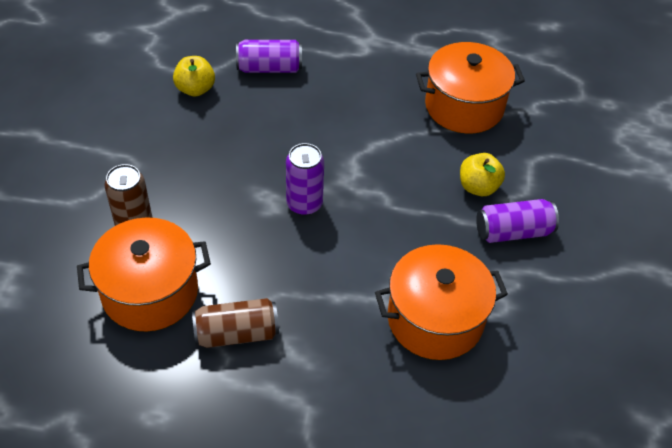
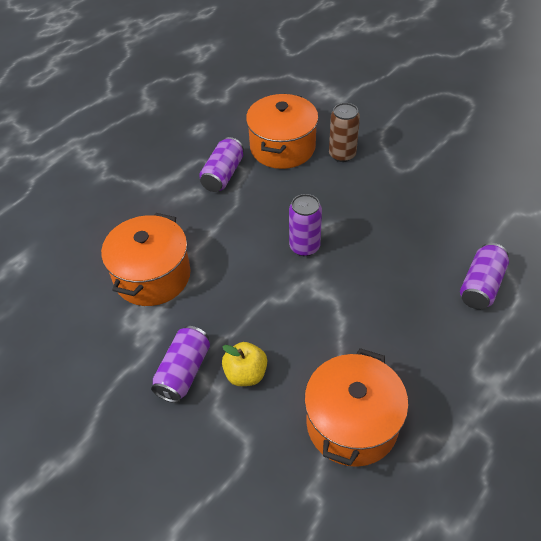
camera: 125 degrees right, 0 degrees up
yellow apple [173,56,215,97] -> none
brown can [192,298,279,348] -> purple can [199,137,244,192]

